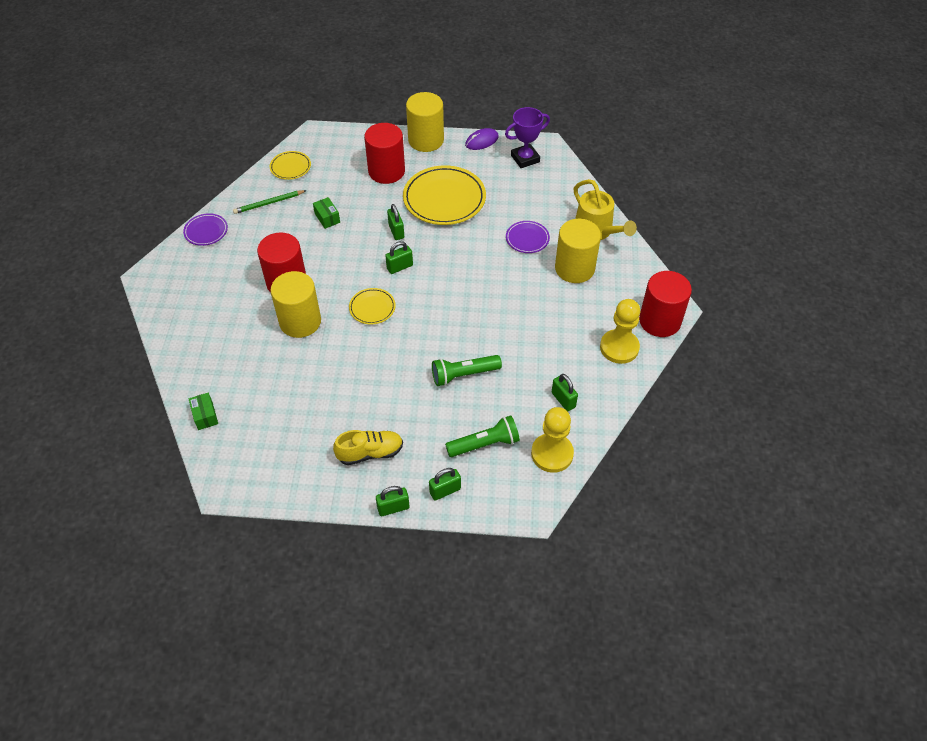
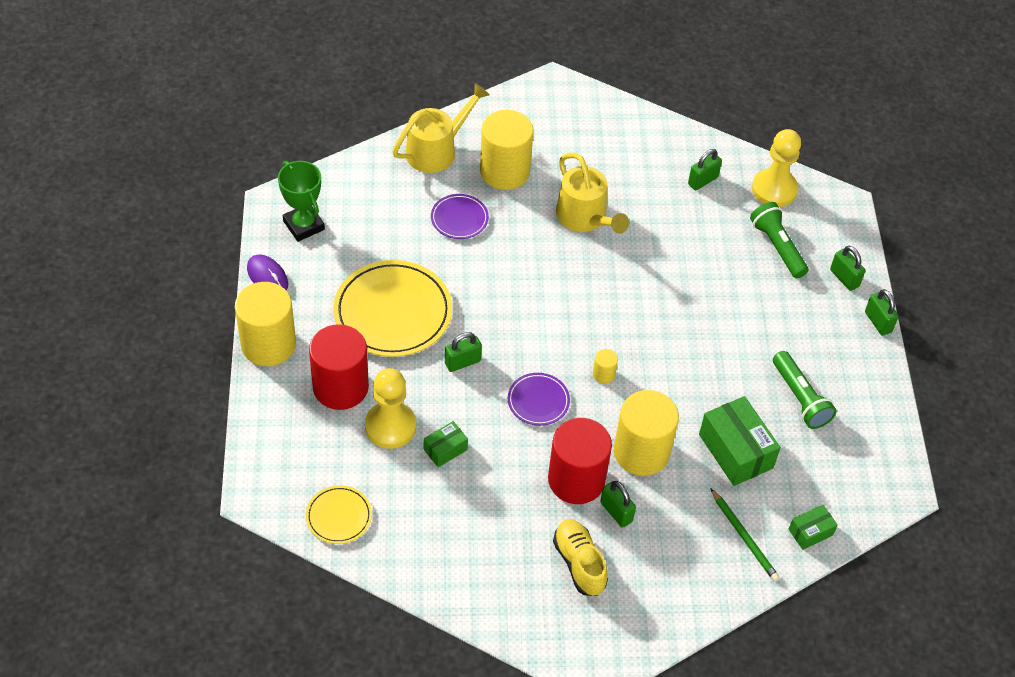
camera: 100 degrees left, 0 degrees up
purple plate [183,213,228,246] -> purple plate moved to [508,373,570,426]
green pencil [233,190,307,214] -> green pencil moved to [711,489,780,581]
yellow shoe [333,430,403,465] -> yellow shoe moved to [553,519,608,596]
yellow plate [349,288,396,325] -> yellow cylinder [593,349,618,384]
green padlock [385,241,413,274] -> green padlock moved to [600,481,636,528]
green flashlight [432,355,502,386] -> green flashlight moved to [773,351,837,429]
purple trophy [505,107,550,168] -> green trophy [278,161,325,242]
yellow pawn [600,299,640,364] -> yellow pawn moved to [365,368,416,449]
red cylinder [639,271,692,337] -> none
none -> yellow watering can [556,153,629,233]
none -> green box [699,396,781,486]

